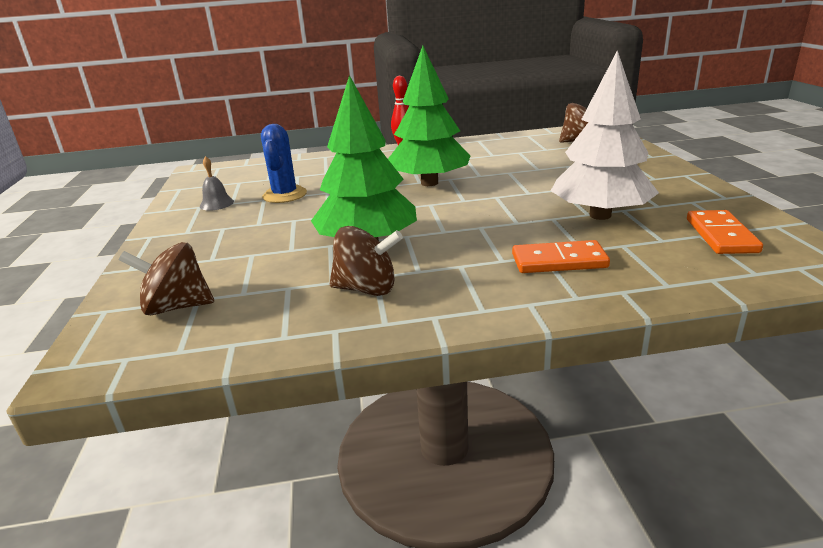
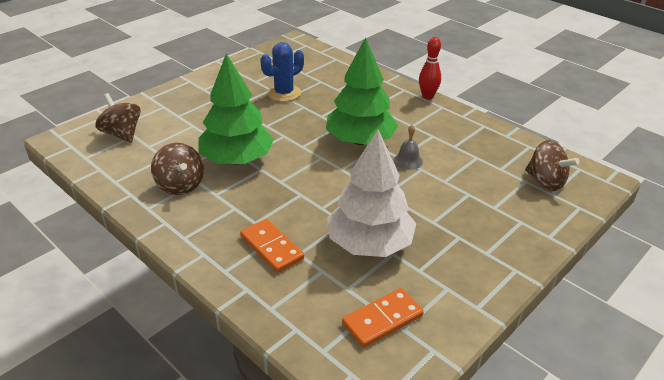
camera: 50 degrees right, 10 degrees up
grey bell [200,156,234,211] -> grey bell moved to [394,125,423,170]

